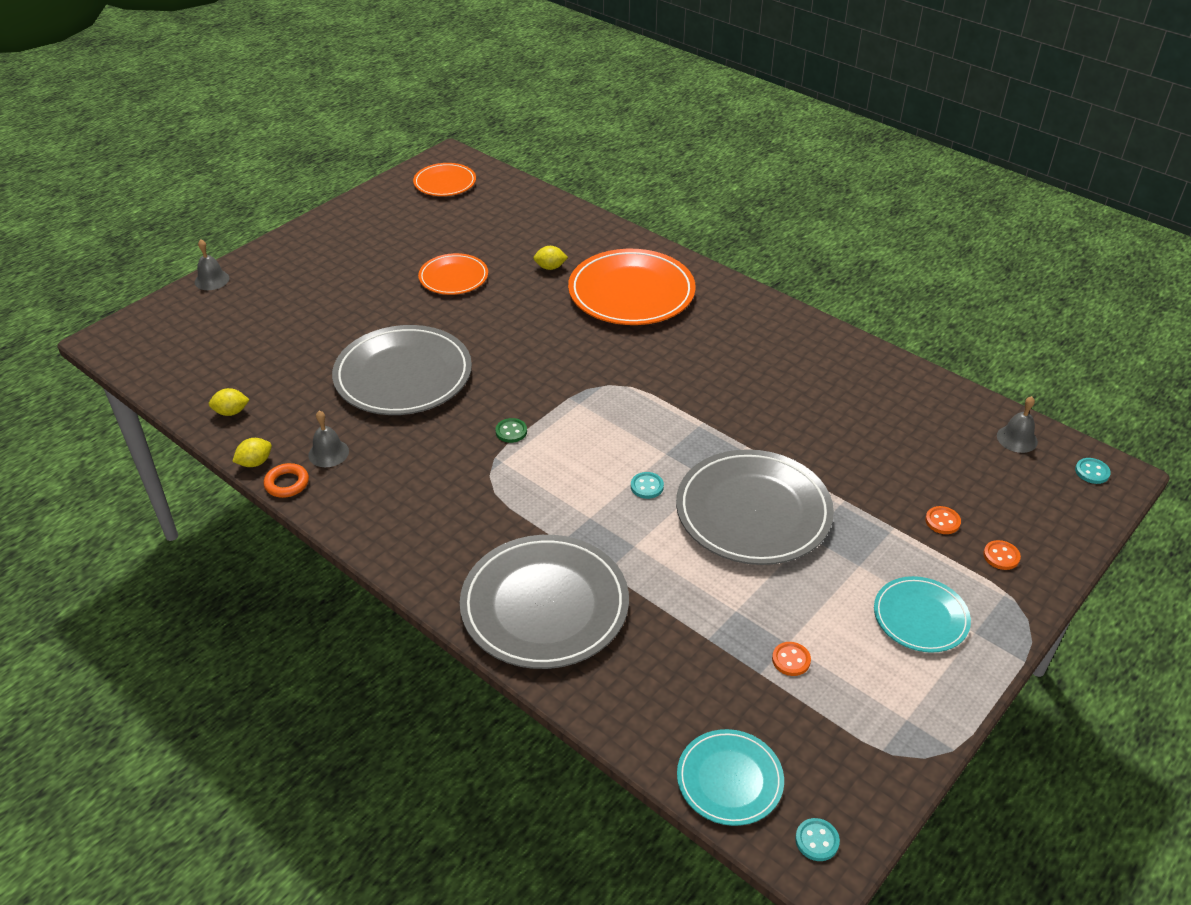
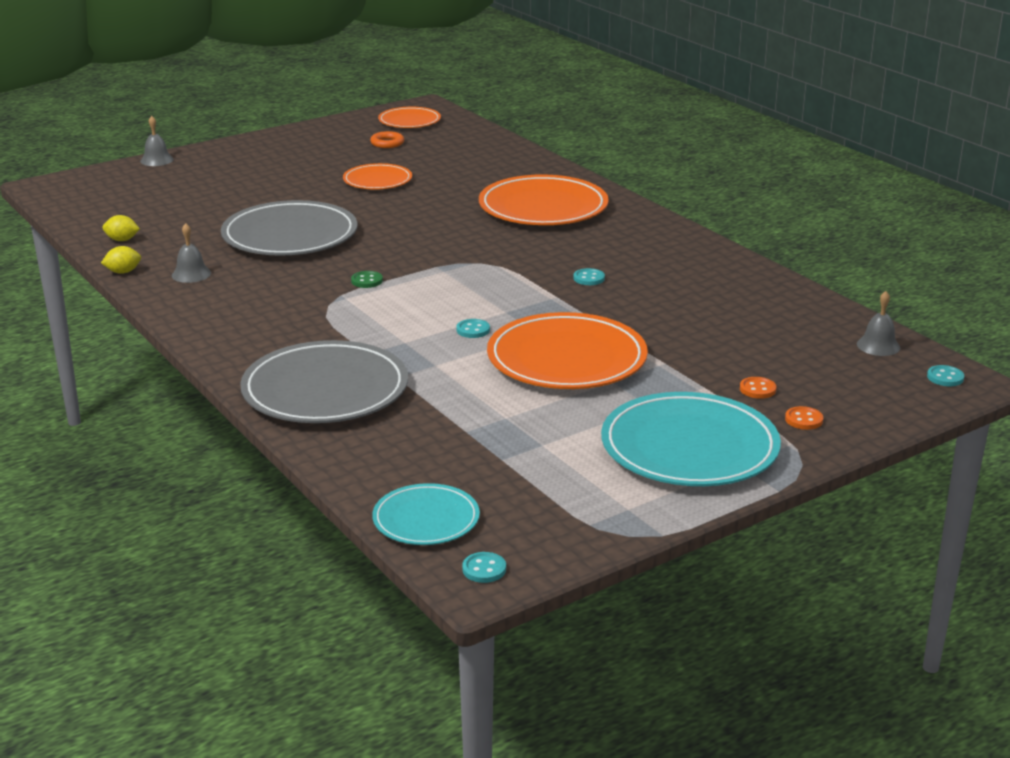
camera: 15 degrees right, 15 degrees down
orange ring [264,463,309,498] -> orange ring moved to [370,131,404,148]
yellow lemon [533,246,568,270] -> none
grey plate [676,449,834,565] -> orange plate [487,312,648,389]
orange button [772,642,811,676] -> none
turquoise plate [874,576,971,653] -> turquoise plate [601,392,781,486], size x1.79
none -> turquoise button [574,268,605,285]

